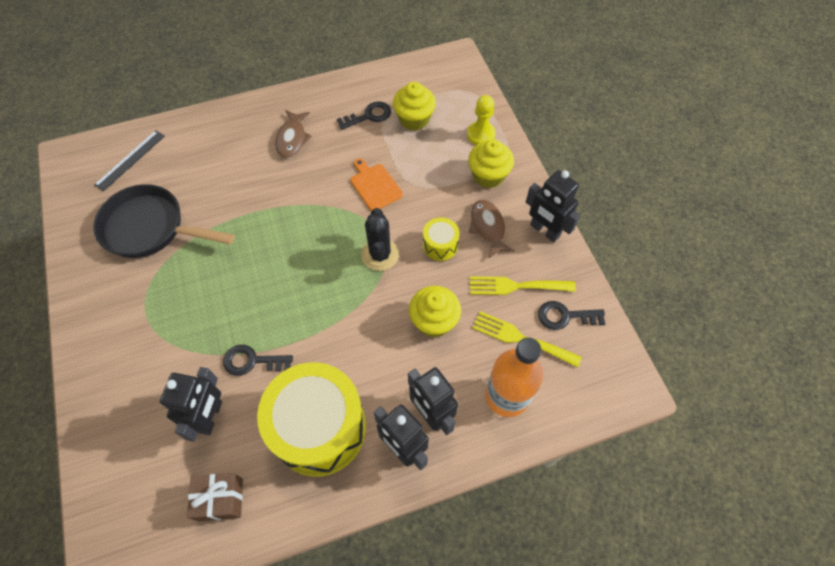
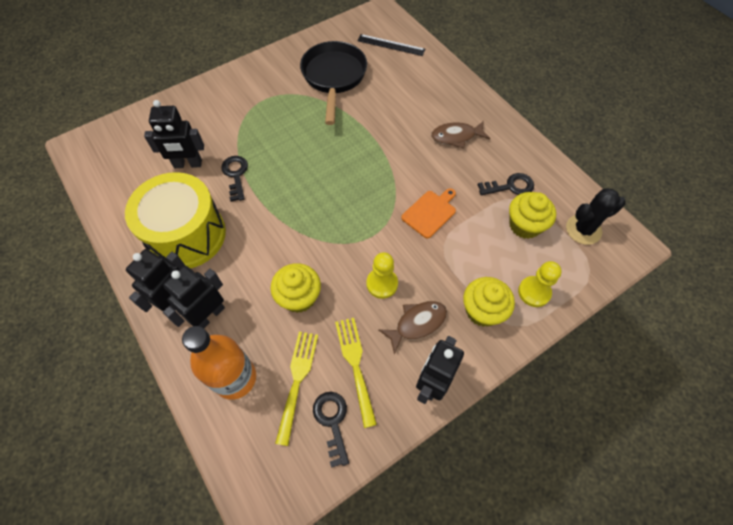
camera: 75 degrees right, 0 degrees up
brown gift [187,473,243,521] -> none
black key [337,101,391,130] -> black key turned 60 degrees counterclockwise [478,173,534,195]
black cactus [361,208,399,271] -> black cactus moved to [566,188,626,245]
yellow drum [423,217,460,261] -> yellow pawn [366,252,398,299]

